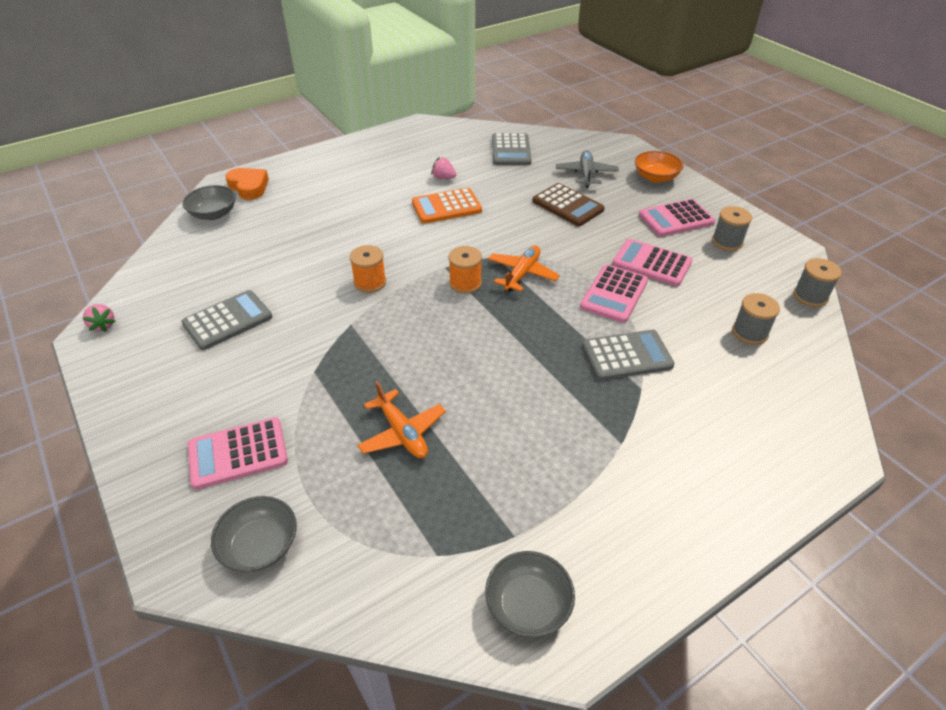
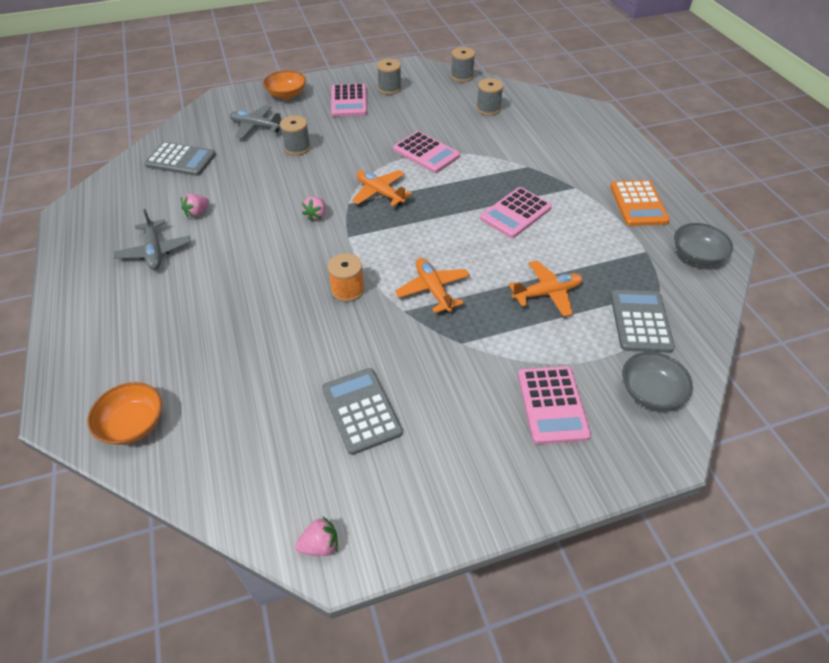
camera: 75 degrees left, 5 degrees up
grey bowl [182,185,236,220] -> orange bowl [87,382,162,445]
orange heart [225,168,269,200] -> none
orange calculator [412,188,482,224] -> orange calculator moved to [610,180,670,226]
orange spool [449,246,482,294] -> none
brown calculator [532,183,605,226] -> grey spool [280,115,311,155]
grey calculator [582,330,675,381] -> grey calculator moved to [610,290,675,353]
pink calculator [612,239,693,286] -> pink calculator moved to [480,187,552,238]
none -> grey plane [114,209,191,270]
none -> pink strawberry [302,197,326,221]
none -> orange plane [395,258,470,313]

